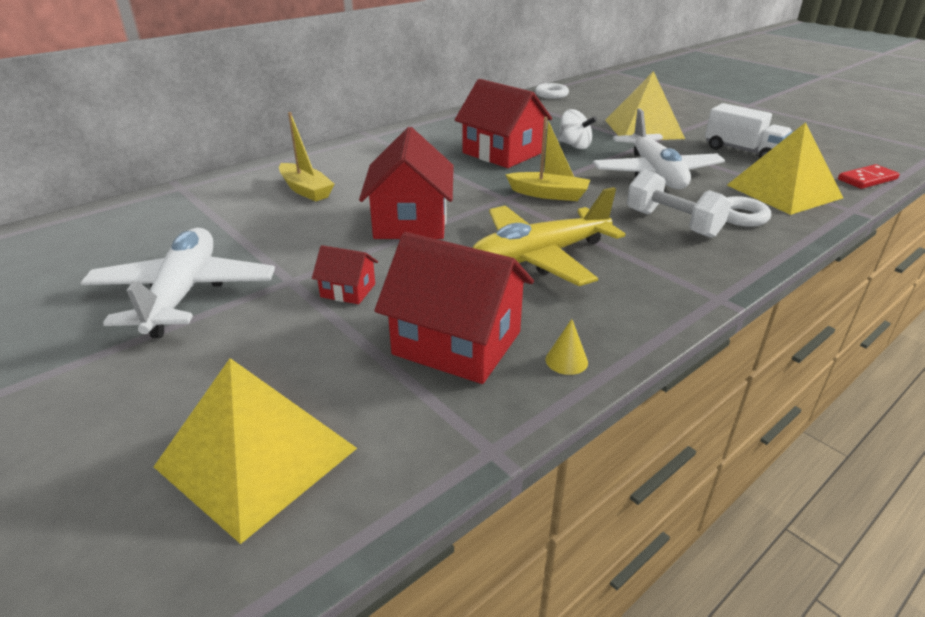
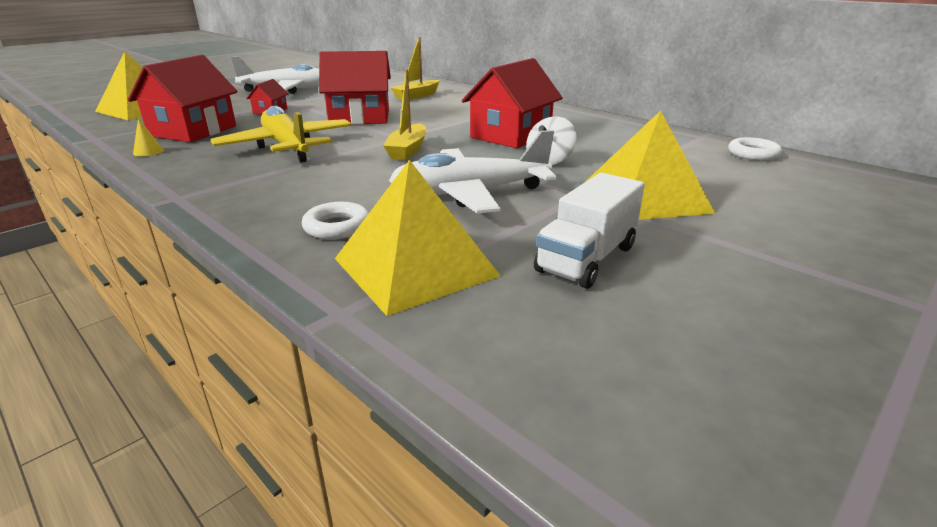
camera: 85 degrees right, 5 degrees down
white dumbbell [627,169,731,238] -> none
red domino [838,164,900,189] -> none

